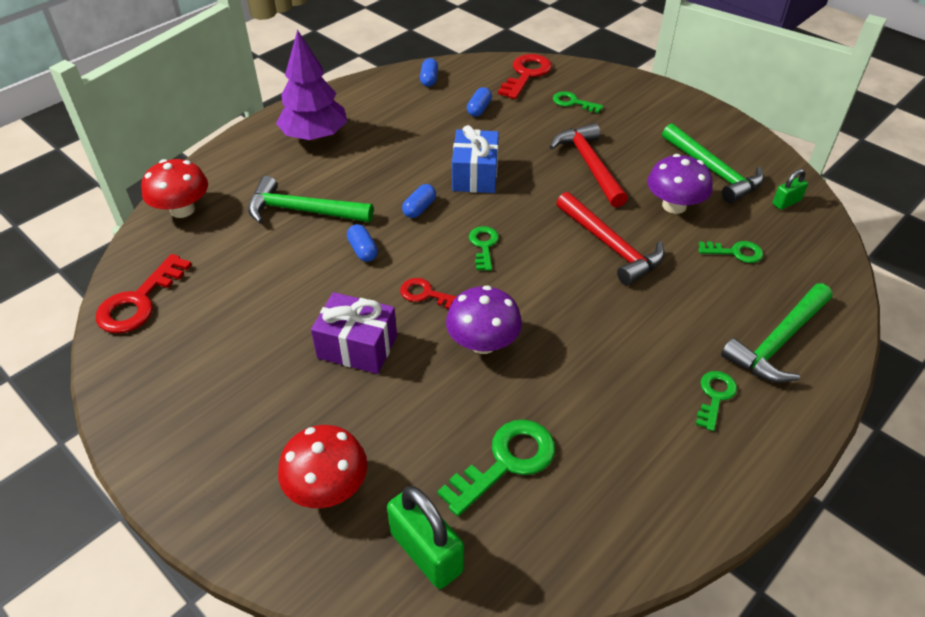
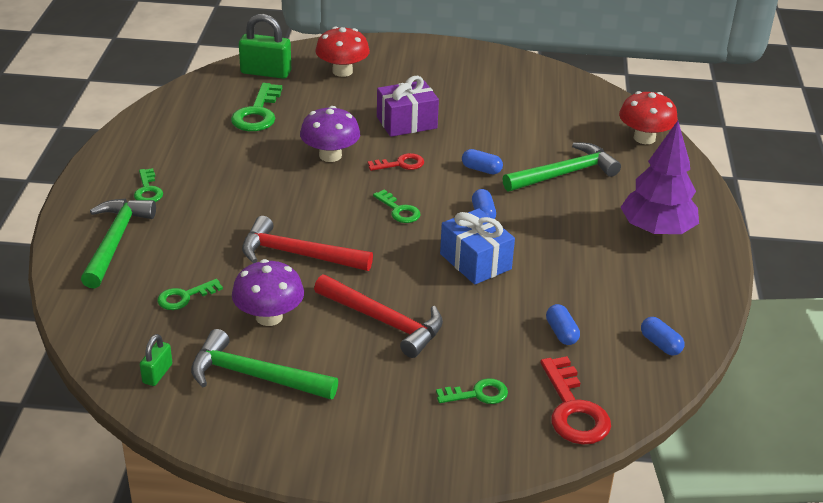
camera: 140 degrees right, 10 degrees down
red key [96,254,192,334] -> none

